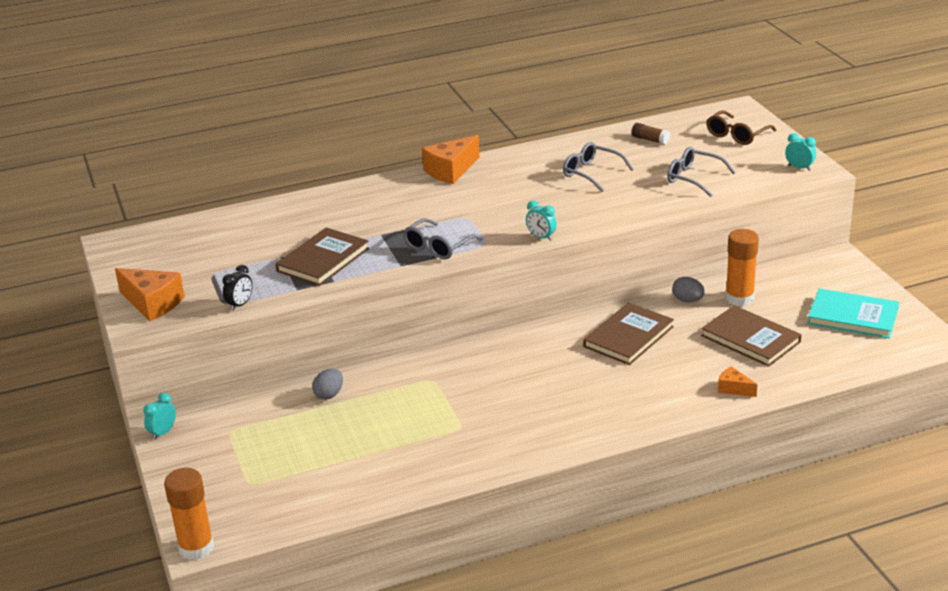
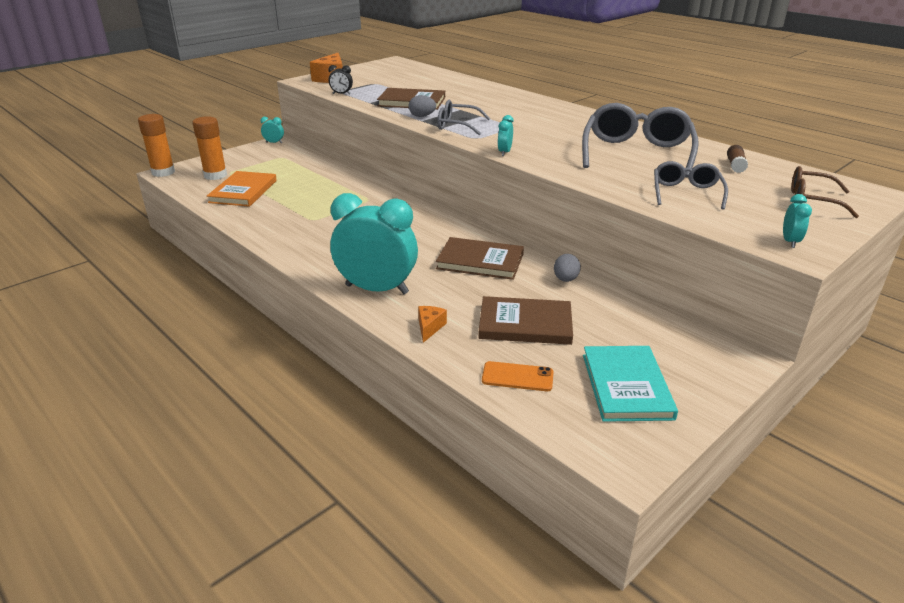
camera: 65 degrees right, 0 degrees up
grey egg [312,369,343,400] -> grey egg moved to [409,95,436,117]
orange cheese [422,135,480,184] -> none
grey glasses [563,142,633,192] -> grey glasses [582,103,699,178], size x1.78
brown book [701,305,802,367] -> brown book turned 75 degrees clockwise [479,296,573,345]
orange glue stick [725,229,759,306] -> orange glue stick moved to [192,116,227,180]
none -> orange book [207,171,277,207]
none -> turquoise clock [330,193,418,294]
none -> orange phone [482,361,554,391]

